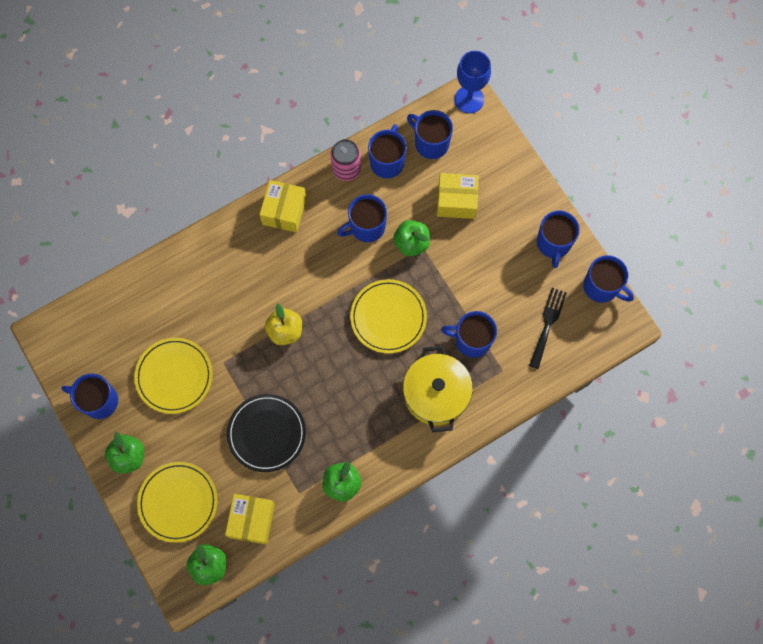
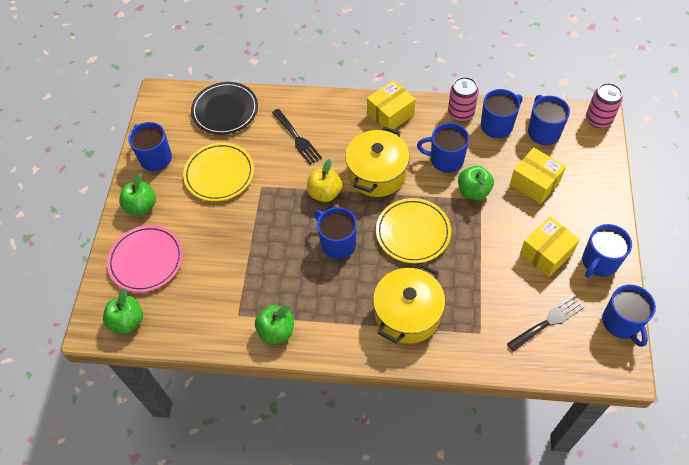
camera: 40 degrees right, 15 degrees down
yellow plate [137,462,218,543] -> pink plate [107,225,183,292]
yellow box [225,494,275,545] -> yellow box moved to [520,217,580,277]
black plate [227,394,306,472] -> black plate moved to [191,82,258,135]
blue mug [441,311,497,358] -> blue mug moved to [314,207,357,259]
blue goblet [454,51,491,113] -> pink can [586,83,623,128]
none -> black fork [272,109,322,165]
none -> yellow pot [345,127,410,197]

